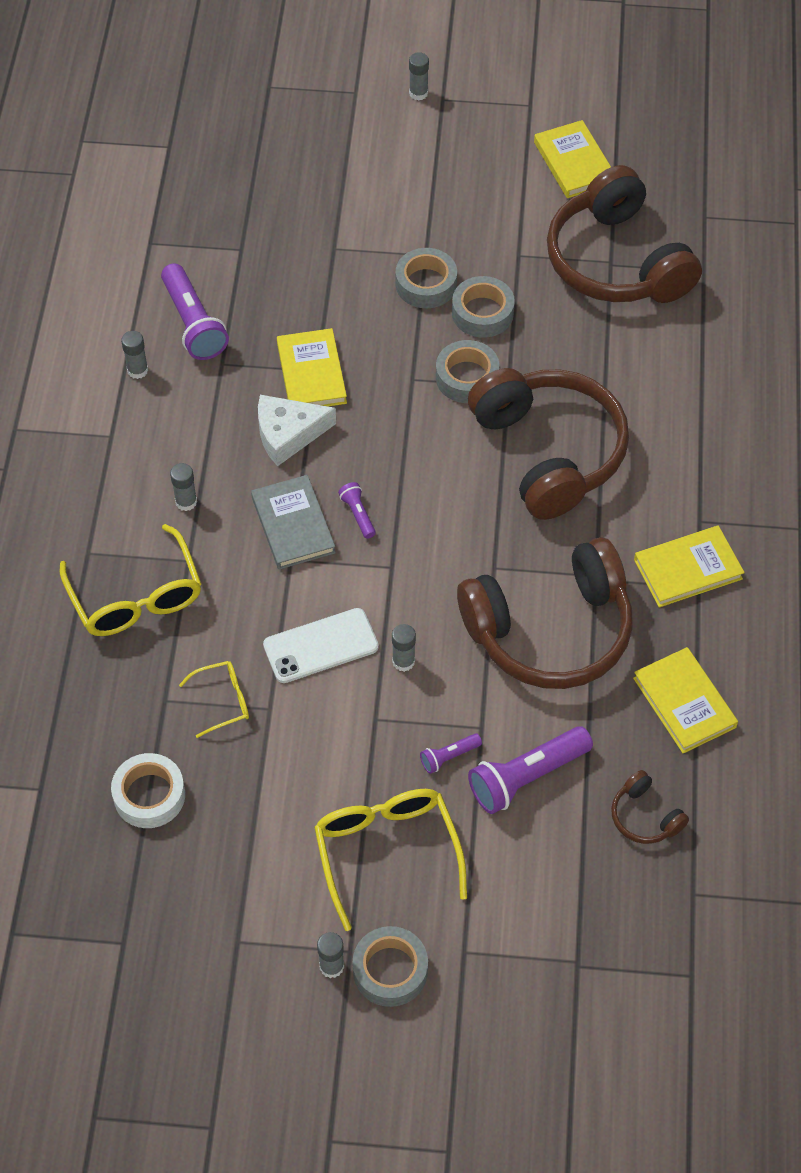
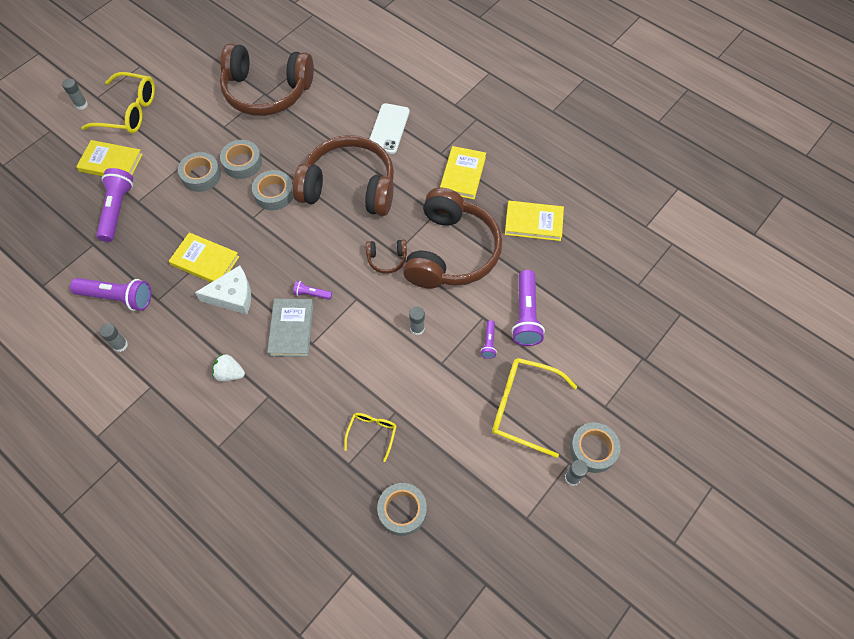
camera: 55 degrees left, 5 degrees up
yellow glasses [59,524,201,636] -> yellow glasses moved to [82,72,155,133]
white tape [111,753,185,828] -> grey tape [377,483,427,536]
grey glue stick [170,463,197,511] -> white strawberry [212,354,245,381]
grey book [251,475,336,570] -> grey book turned 75 degrees clockwise [267,299,314,357]
white cheese [258,395,336,466] -> white cheese turned 120 degrees counterclockwise [195,265,251,314]
white phone [263,608,379,683] -> white phone moved to [370,103,410,154]
yellow book [534,120,611,198] -> yellow book moved to [76,140,143,176]
brown headphones [611,770,689,844] -> brown headphones moved to [366,239,407,274]
none -> purple flashlight [96,168,133,242]

